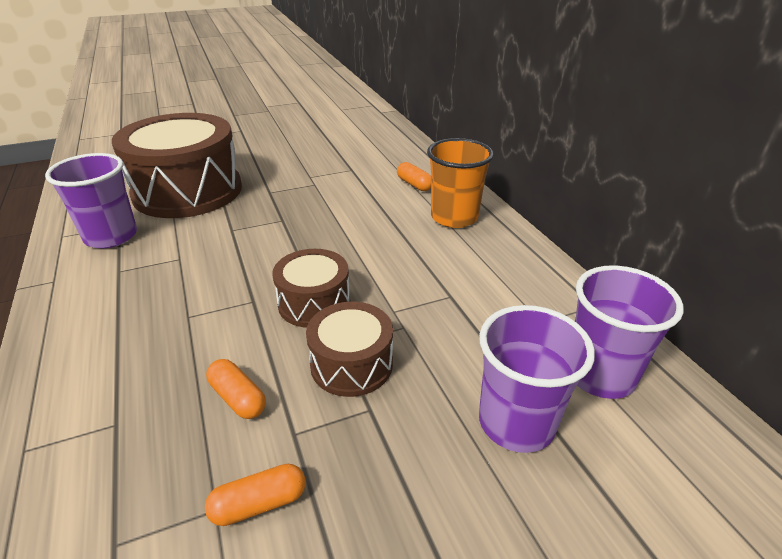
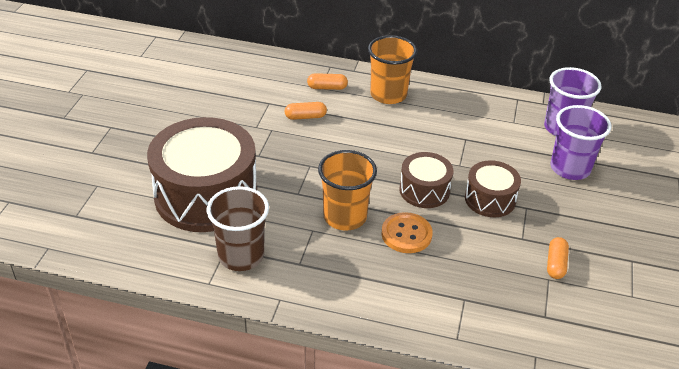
camera: 55 degrees left, 5 degrees up
purple cup [45,153,137,248] -> brown cup [207,186,269,271]
orange capsule [206,359,266,419] -> orange capsule moved to [285,102,327,120]
none -> orange cup [318,150,377,231]
none -> orange button [381,212,433,253]

